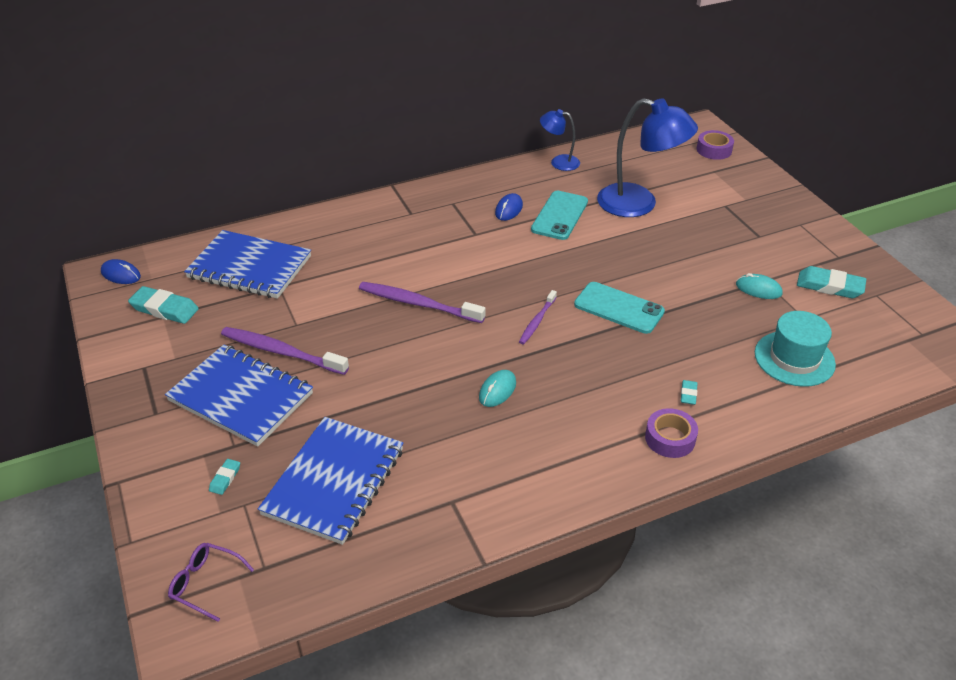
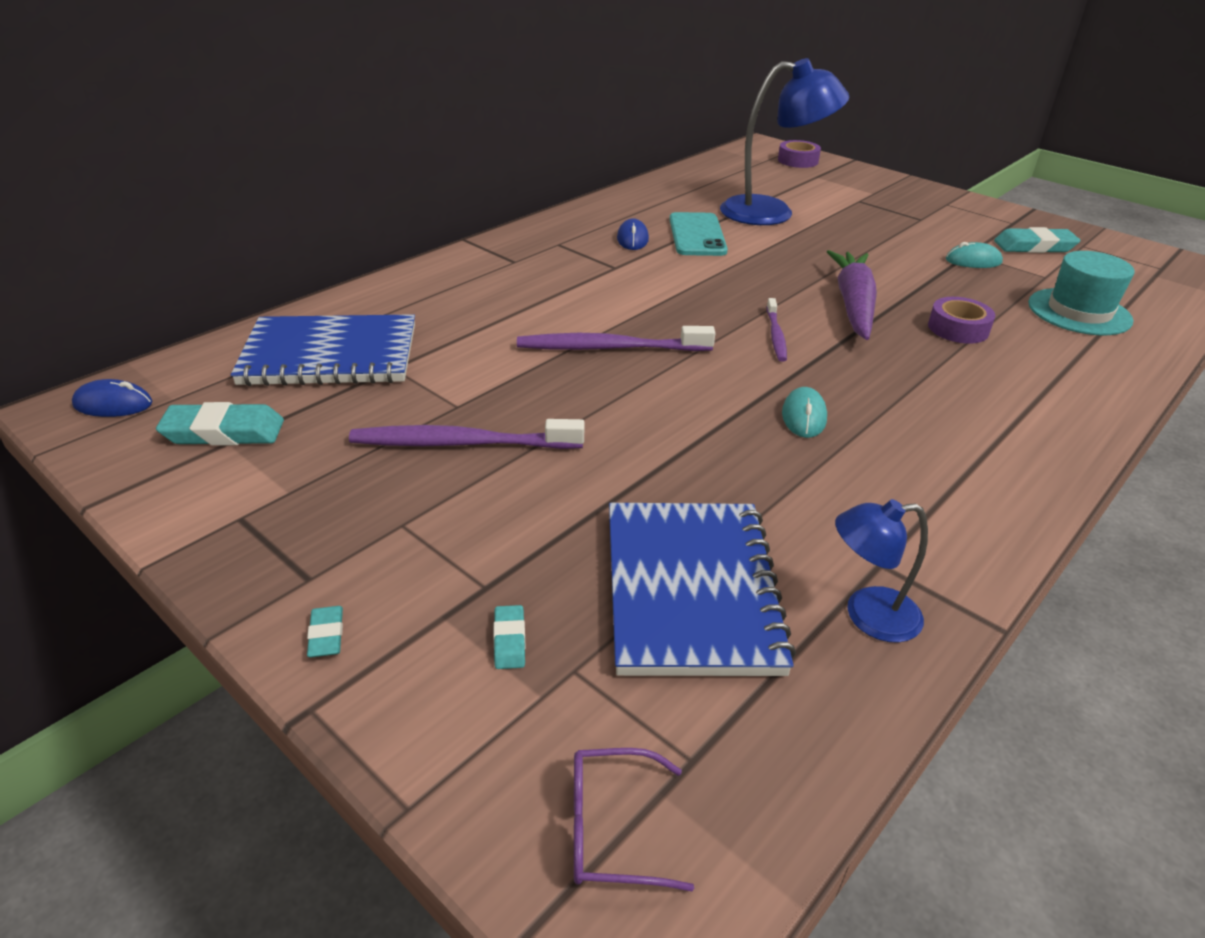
camera: 25 degrees left, 5 degrees down
blue notebook [165,344,313,447] -> none
blue lamp [540,109,580,171] -> blue lamp moved to [835,499,928,643]
turquoise phone [574,282,665,334] -> purple carrot [827,250,877,340]
purple tape [645,408,698,458] -> purple tape moved to [928,297,995,344]
turquoise eraser [681,380,698,405] -> turquoise eraser moved to [307,606,343,657]

